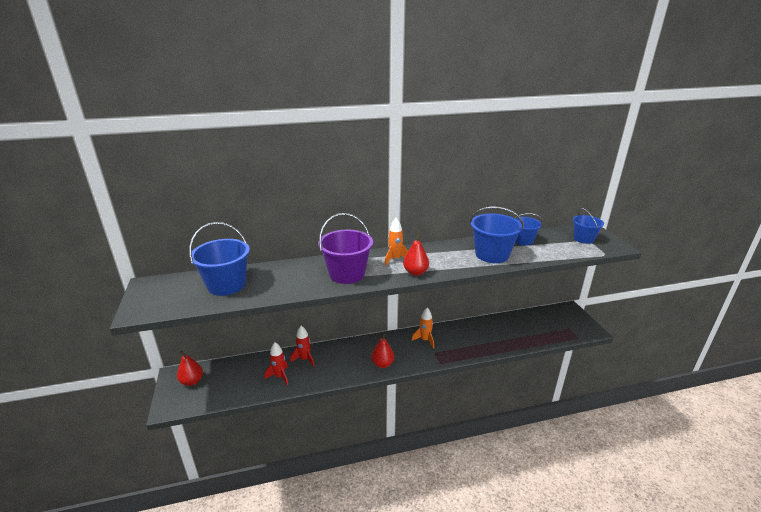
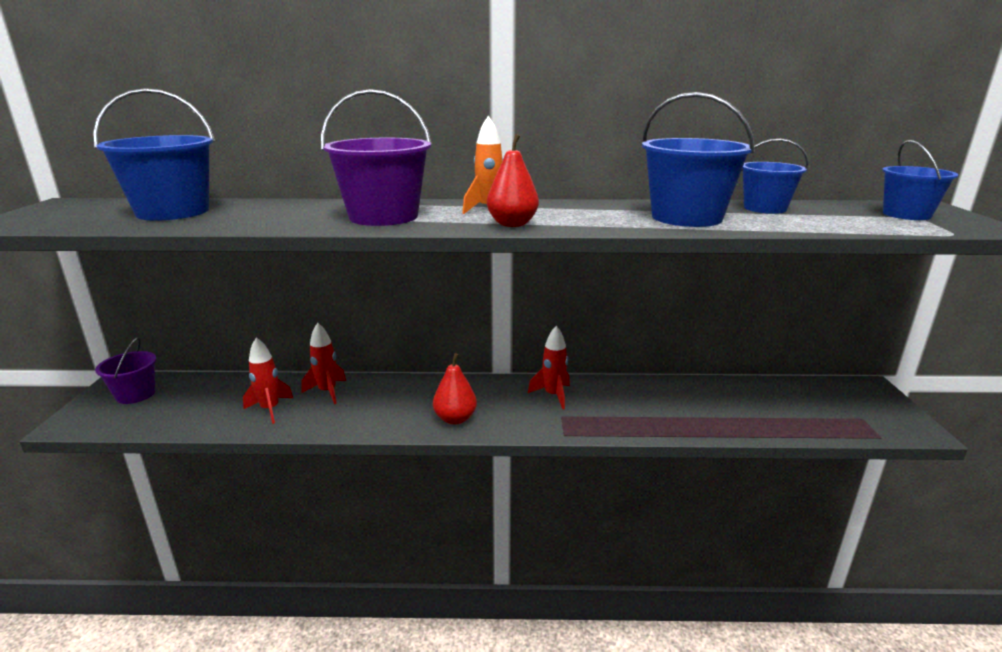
camera: 15 degrees right, 5 degrees down
red pear [177,351,203,386] -> purple bucket [95,337,156,404]
orange rocket [412,308,434,348] -> red rocket [528,326,570,409]

